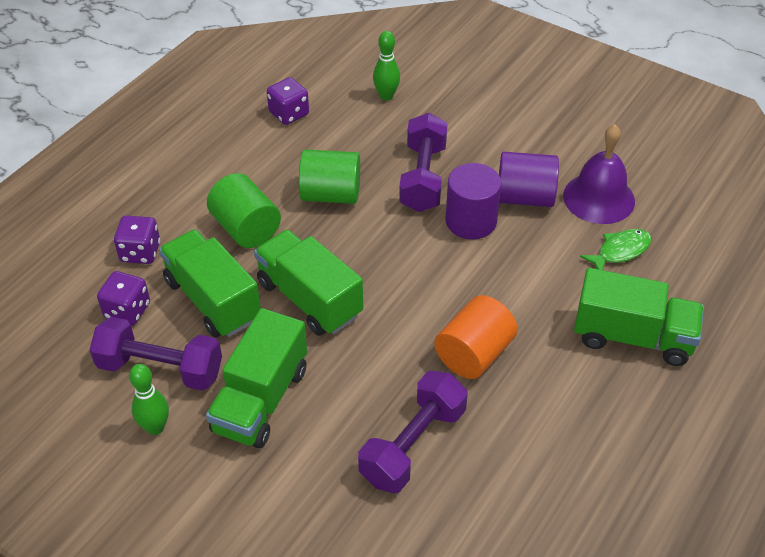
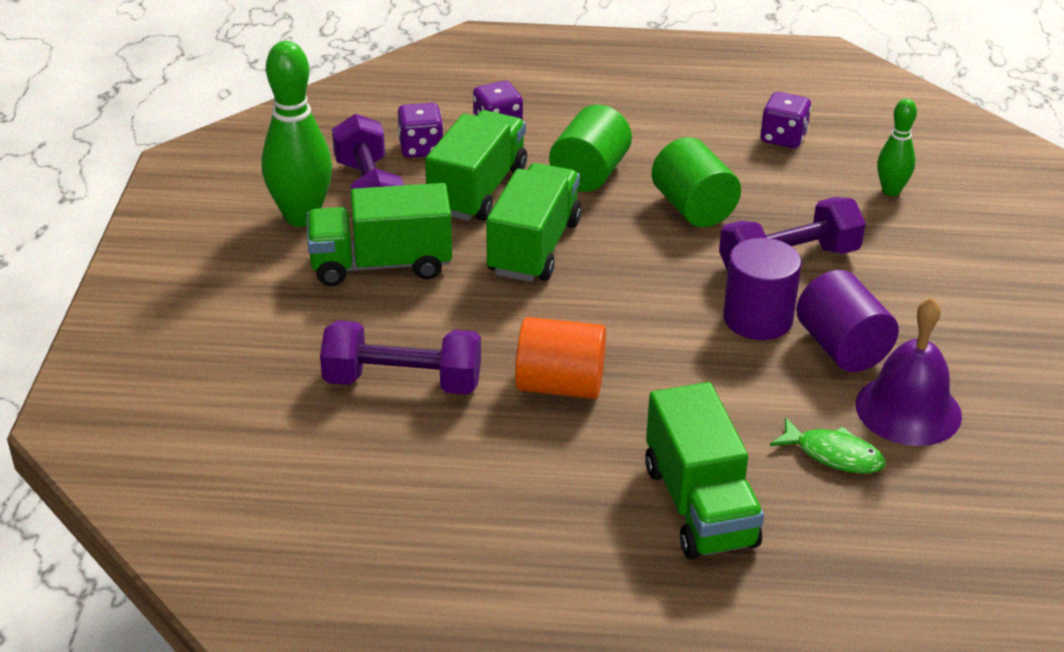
camera: 60 degrees right, 10 degrees down
green bowling pin [129,364,169,435] -> green bowling pin [261,41,332,227], size x1.81

